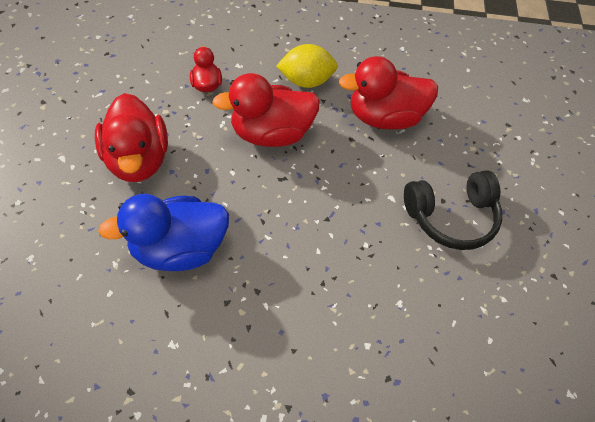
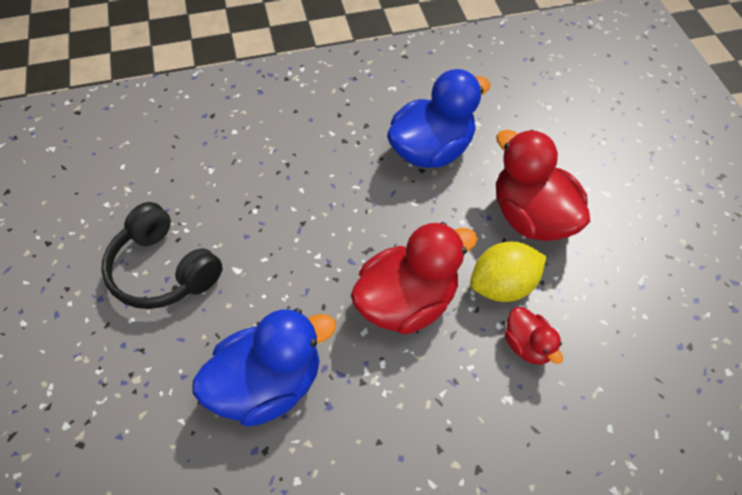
camera: 165 degrees right, 0 degrees up
yellow lemon [276,44,338,88] -> yellow lemon moved to [470,242,547,302]
red duck [339,56,438,129] -> blue duck [192,308,336,427]
black headphones [404,170,503,250] -> black headphones turned 105 degrees counterclockwise [101,202,223,309]

